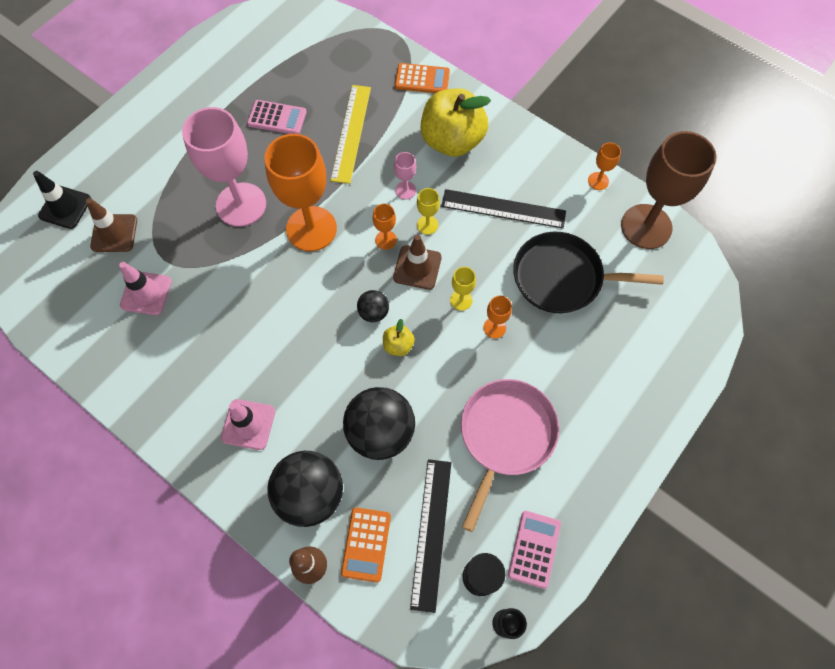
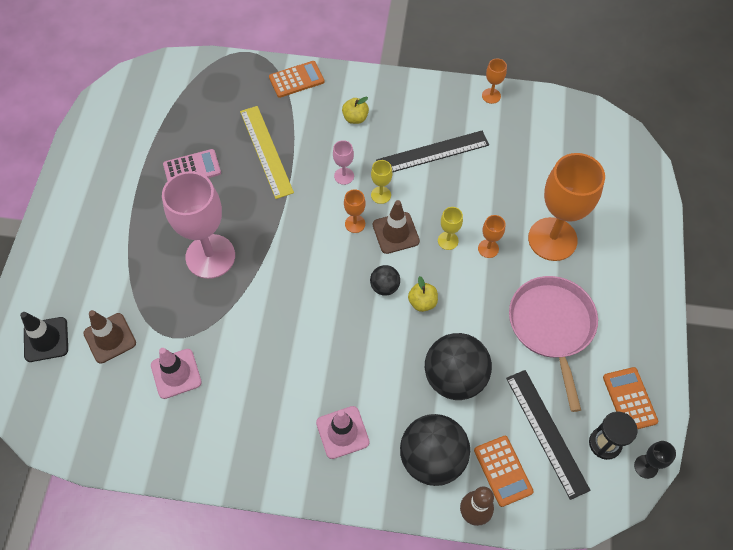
camera: 30 degrees left, 5 degrees down
orange goblet [264,134,337,251] -> orange goblet moved to [528,153,605,261]
yellow apple [420,88,491,157] -> yellow apple [342,97,369,124], size x0.43
pink calculator [508,511,561,589] -> orange calculator [603,367,658,429]
black pan [513,232,664,313] -> none
brown goblet [621,131,716,249] -> none

